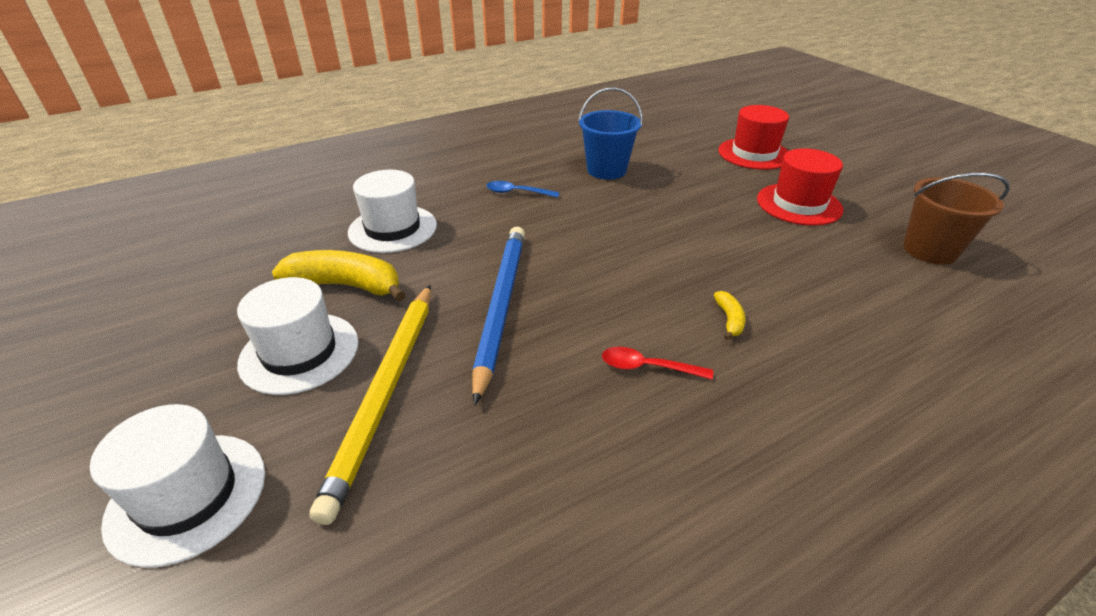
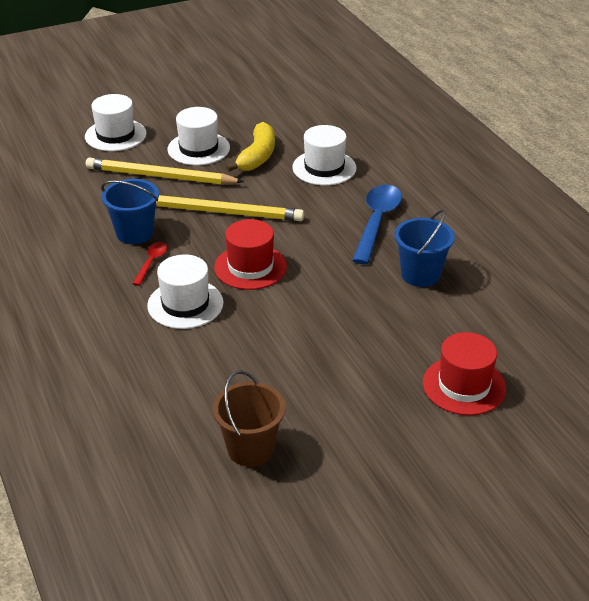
camera: 95 degrees right, 0 degrees up
blue pencil [472,227,525,405] -> yellow pencil [156,195,304,221]
blue spoon [486,181,560,198] -> blue spoon [352,185,402,264], size x1.98
yellow banana [714,291,746,340] -> white hat [147,254,224,329]
red hat [757,148,844,226] -> red hat moved to [214,219,287,290]
none -> blue bucket [101,179,159,244]

